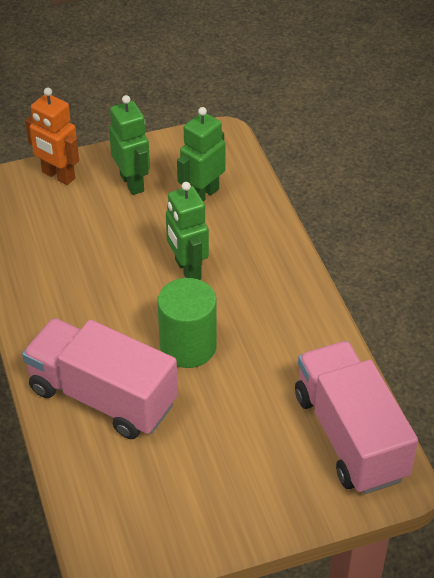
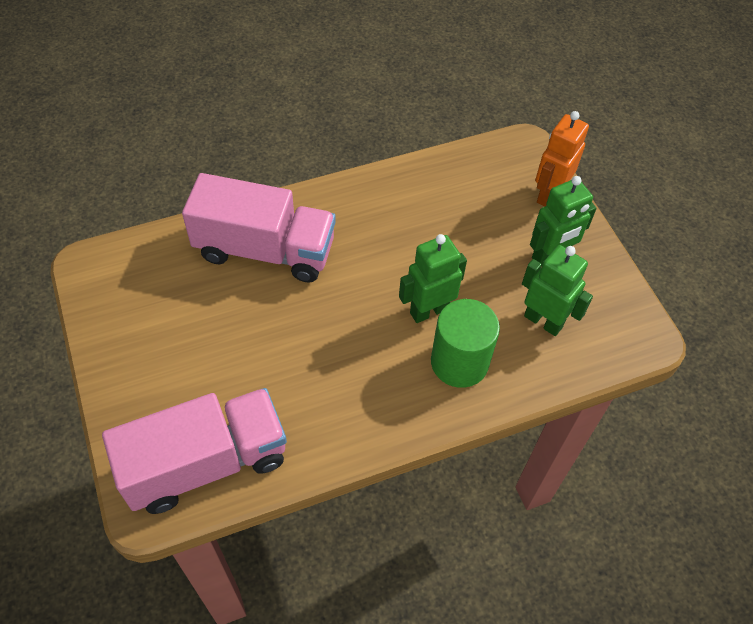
camera: 85 degrees right, 10 degrees up
pink truck [22,318,178,439] -> pink truck turned 75 degrees clockwise [182,173,336,282]
green cylinder [157,278,217,368] -> green cylinder moved to [431,299,500,388]

